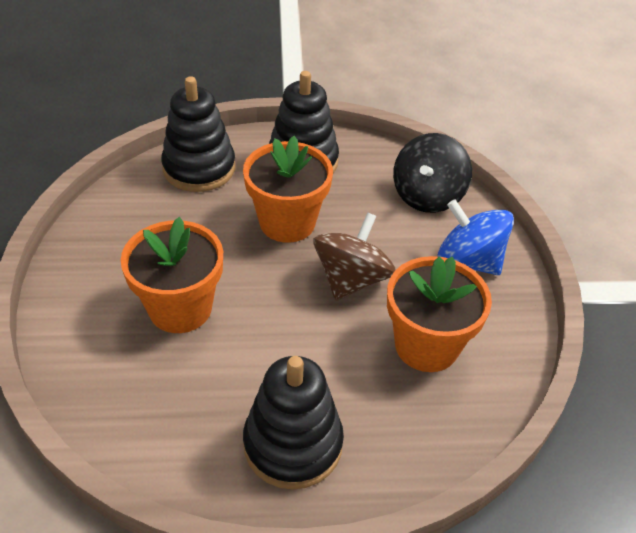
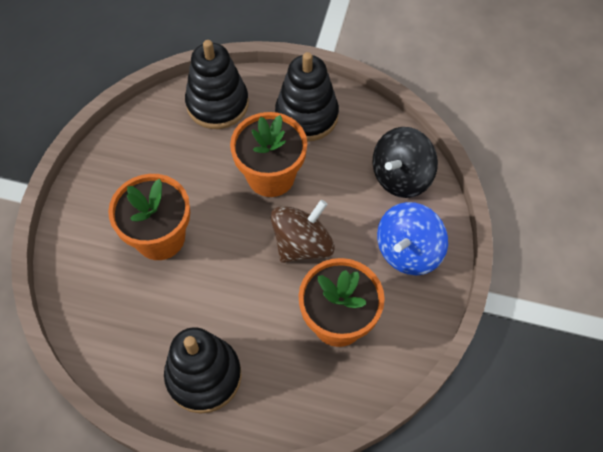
camera: 20 degrees right, 15 degrees up
blue spinning top [438,199,514,275] -> blue spinning top turned 105 degrees counterclockwise [377,202,448,276]

